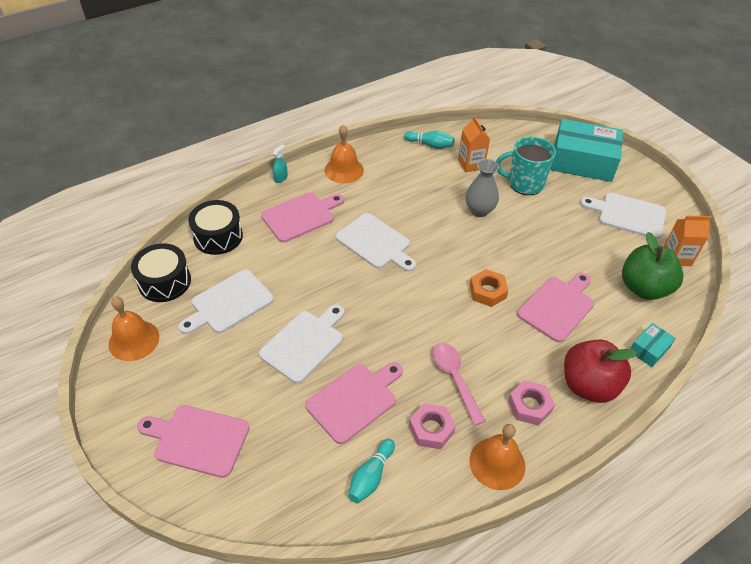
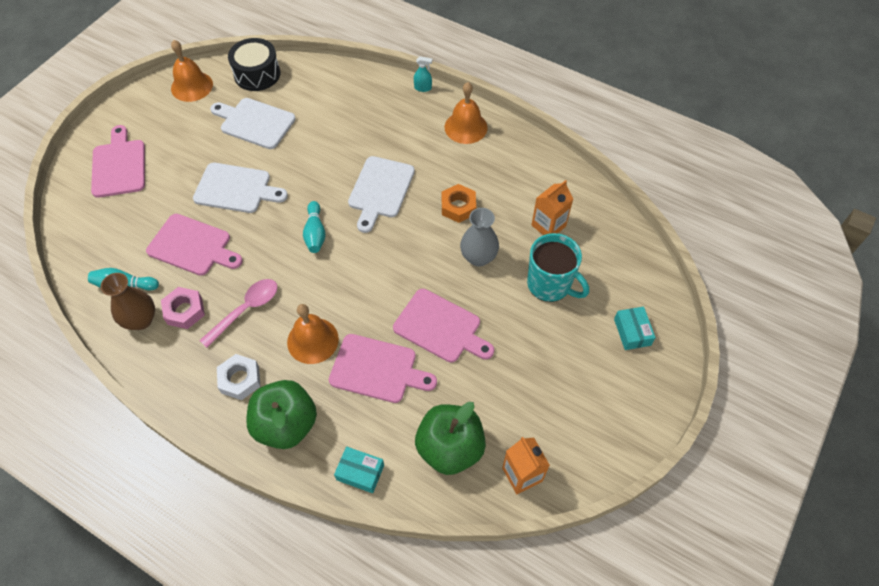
camera: 65 degrees right, 10 degrees up
black drum [188,200,243,255] -> none
pink cutting board [261,192,344,242] -> pink cutting board moved to [393,289,494,363]
turquoise bowling pin [404,131,455,149] -> turquoise bowling pin moved to [303,201,326,253]
orange bell [469,424,525,490] -> orange bell moved to [287,304,339,364]
orange nut [470,269,509,307] -> orange nut moved to [442,184,476,223]
turquoise mug [496,136,556,195] -> turquoise mug turned 150 degrees clockwise [527,233,589,302]
pink nut [508,380,555,426] -> white nut [217,354,261,400]
turquoise box [550,119,623,182] -> turquoise box [614,306,656,350], size x0.45
red apple [564,340,637,403] -> green apple [246,380,317,449]
white cutting board [580,193,666,239] -> none
none -> brown vase [101,273,155,330]

